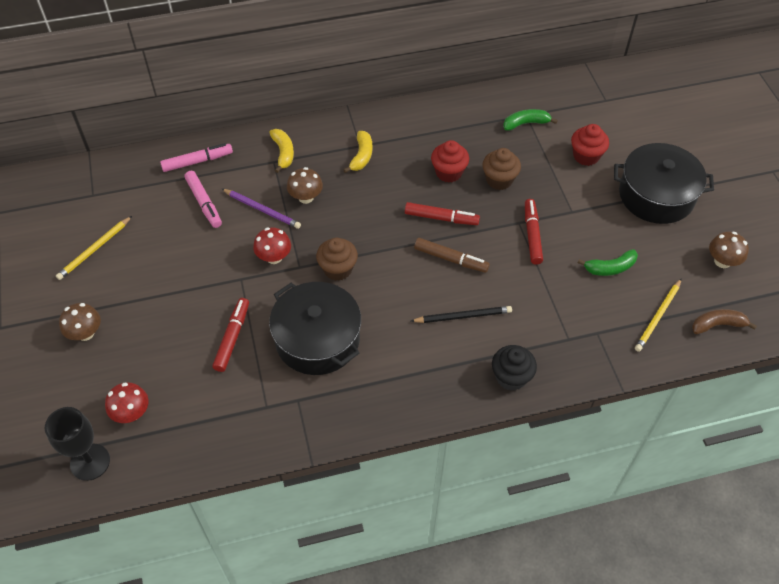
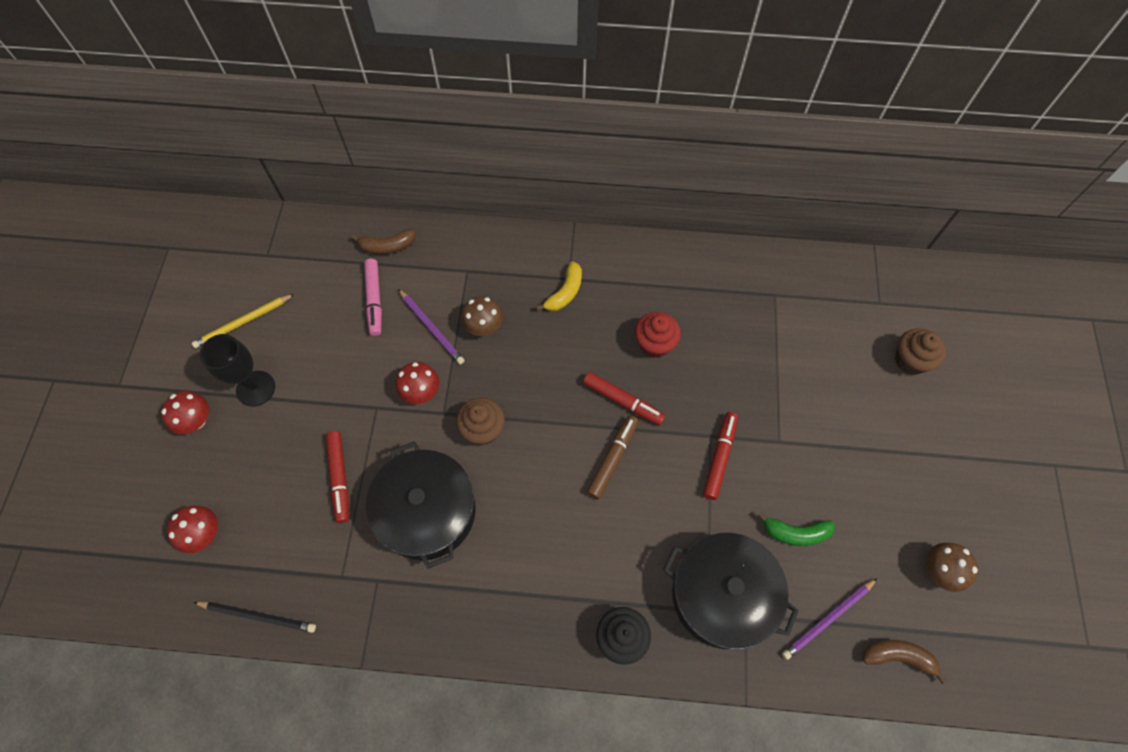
camera: 20 degrees right, 10 degrees up
black goblet [45,407,110,481] -> black goblet moved to [200,334,275,407]
brown mushroom [59,303,101,341] -> red mushroom [161,391,209,434]
pink marker [160,143,233,172] -> brown banana [351,229,416,255]
red marker [212,298,249,372] -> red marker turned 135 degrees clockwise [325,431,349,523]
yellow banana [269,129,294,173] -> none
black pencil [411,306,512,323] -> black pencil moved to [193,602,316,633]
brown marker [414,238,490,273] -> brown marker turned 105 degrees counterclockwise [587,415,639,499]
brown cupcake [482,148,521,190] -> brown cupcake moved to [895,328,946,375]
green banana [503,109,558,131] -> none
red cupcake [571,124,609,166] -> none
black pot [614,143,714,224] -> black pot moved to [663,533,799,649]
yellow pencil [635,278,682,352] -> purple pencil [782,578,877,660]

